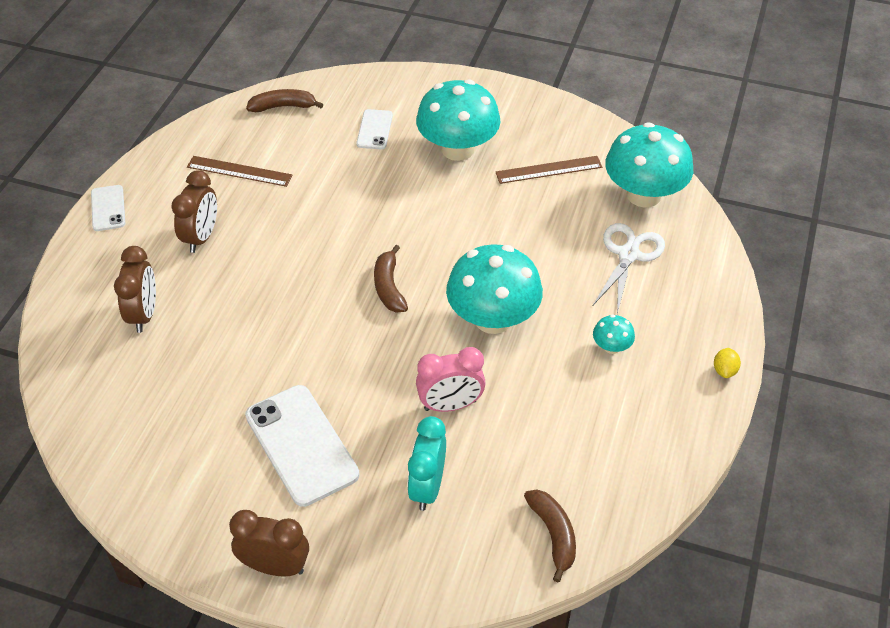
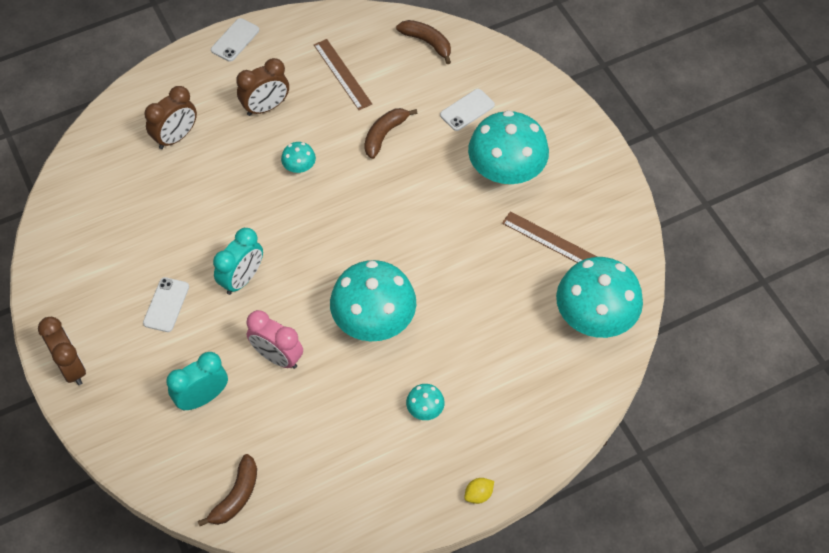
camera: 45 degrees right, 10 degrees up
white phone [245,385,359,507] -> white phone [143,277,189,332], size x0.53
brown banana [374,245,408,313] -> brown banana moved to [364,108,418,159]
white scissors [593,223,665,314] -> none
none -> turquoise clock [213,228,263,295]
none -> turquoise mushroom [281,142,316,173]

